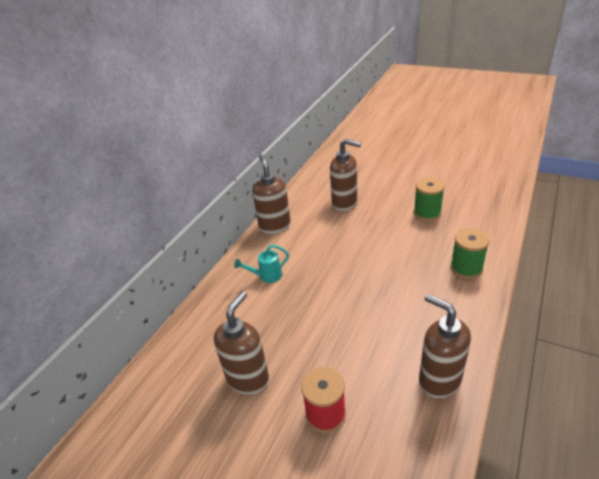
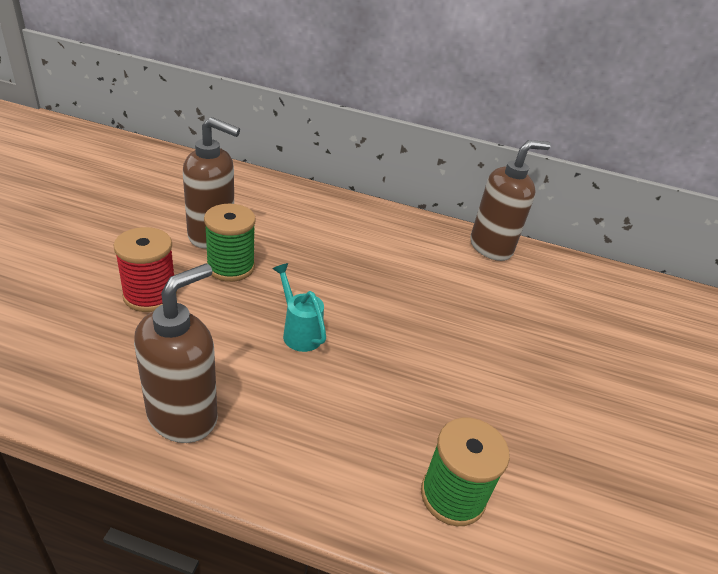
camera: 70 degrees right, 0 degrees up
turquoise watering can [234,244,289,283] -> turquoise watering can moved to [273,263,326,352]
brown soap dispenser [330,139,361,211] -> none
green spool [414,177,445,221] -> green spool moved to [204,204,256,282]

